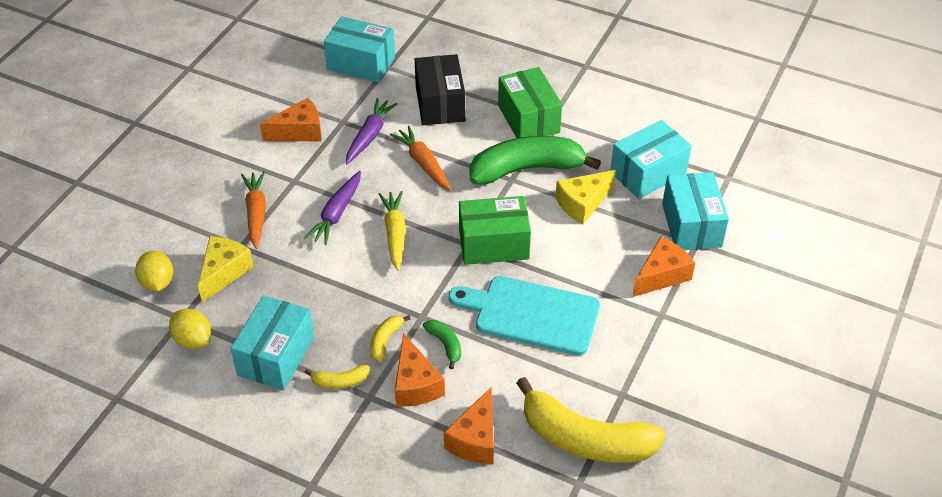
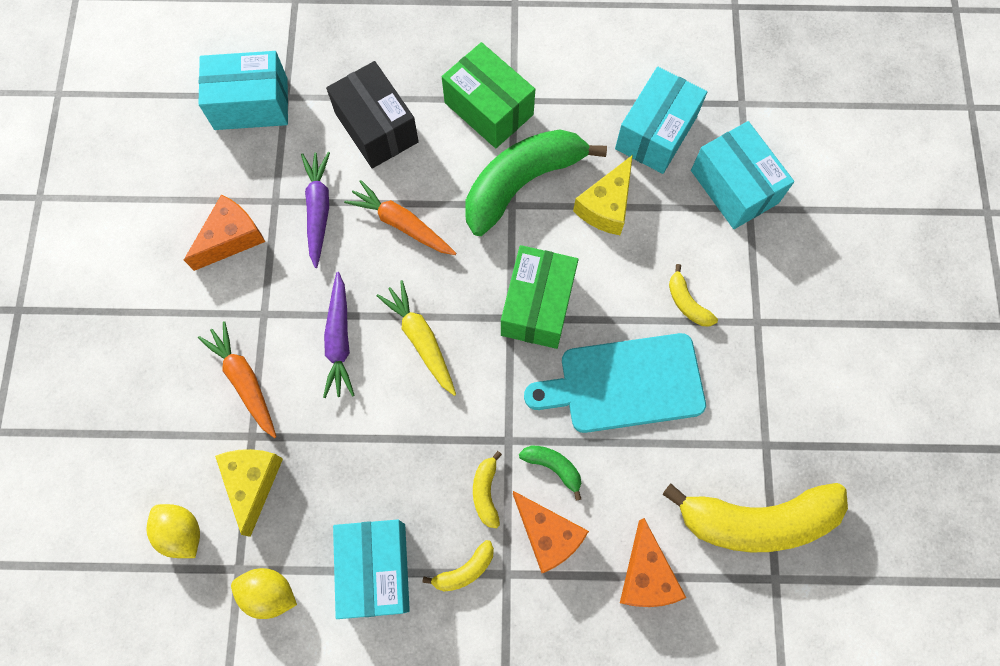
camera: 25 degrees left, 25 degrees up
green box [459,196,531,265] -> green box turned 45 degrees counterclockwise [501,245,579,349]
orange cheese [633,236,695,297] -> none
none -> yellow banana [669,264,718,326]

